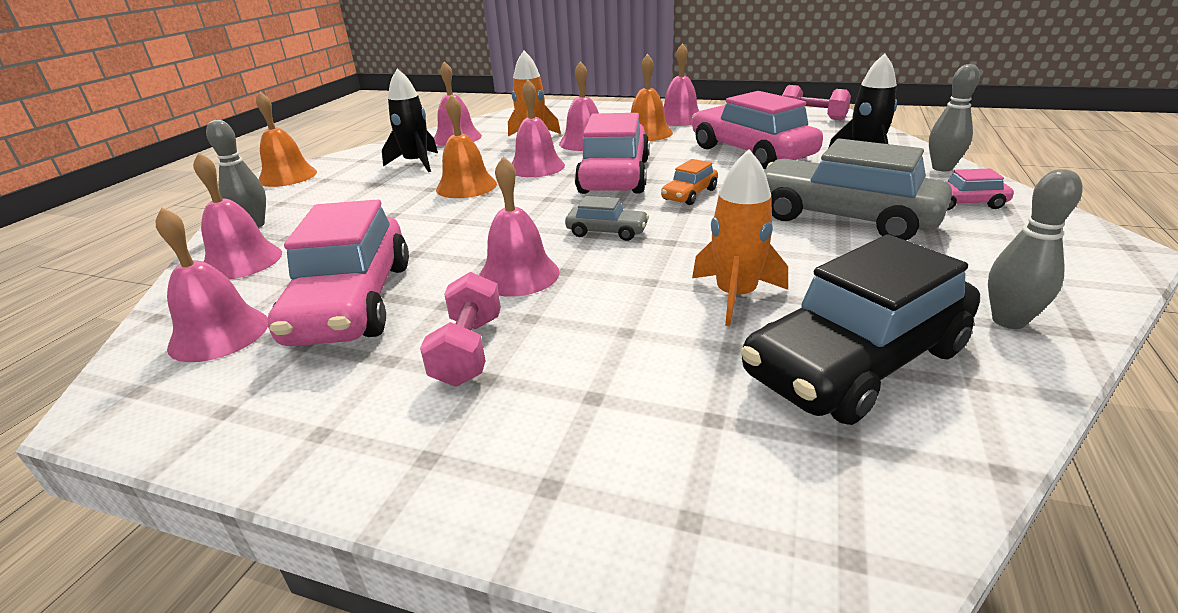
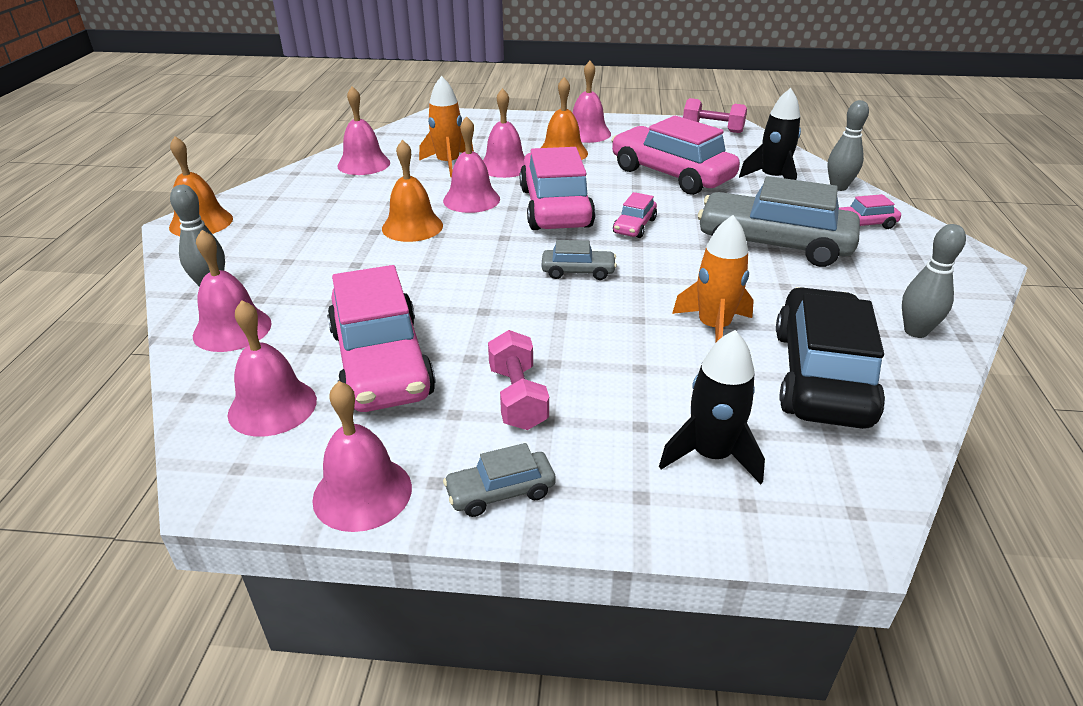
camera: 15 degrees left, 5 degrees up
black rocket [382,69,438,172] -> black rocket moved to [659,330,765,484]
pink bell [479,156,560,297] -> pink bell moved to [312,381,412,532]
orange car [661,159,718,205] -> pink car [613,192,657,238]
black car [741,234,980,425] -> black car turned 150 degrees clockwise [776,287,885,429]
none -> grey car [443,443,556,517]

